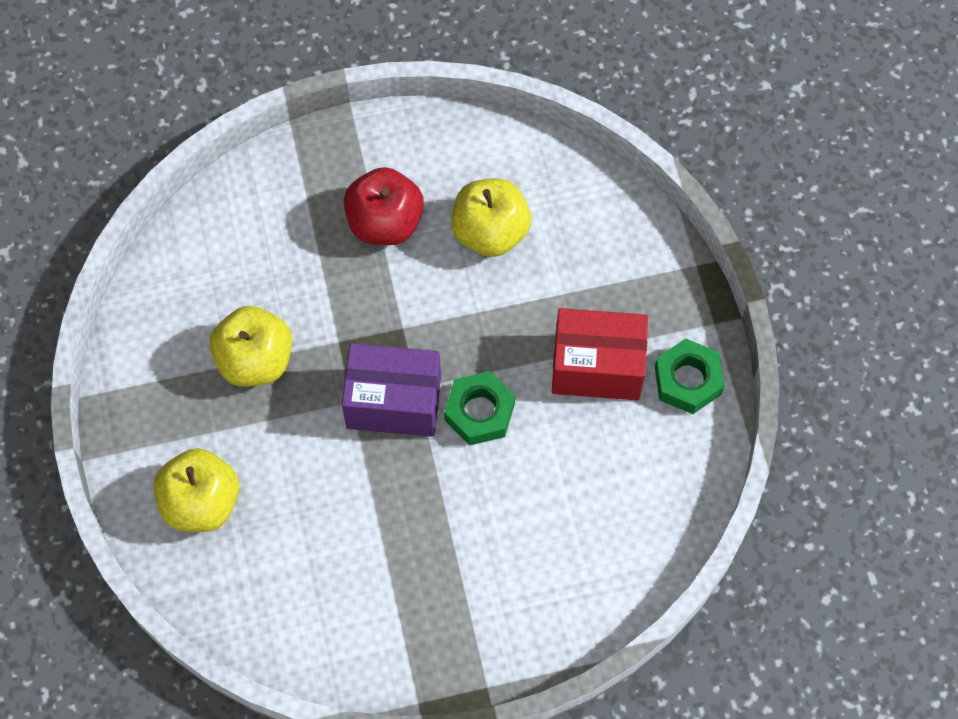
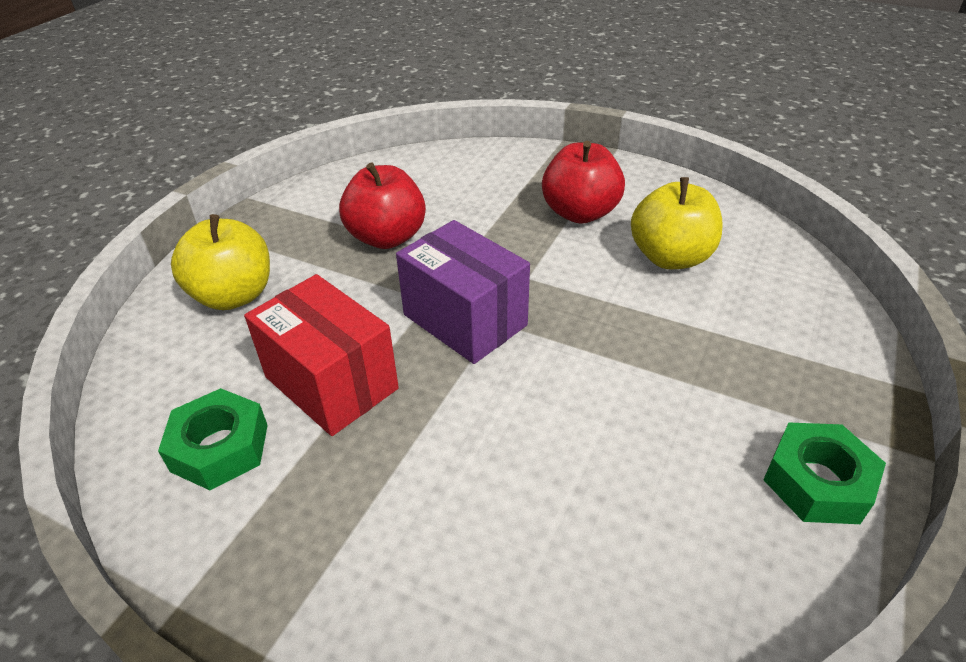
camera: 40 degrees right, 25 degrees down
yellow apple [209,306,292,387] -> red apple [339,163,426,249]
green nut [444,371,515,445] -> green nut moved to [158,388,268,490]
red box [552,308,648,401] -> red box moved to [244,274,399,436]

